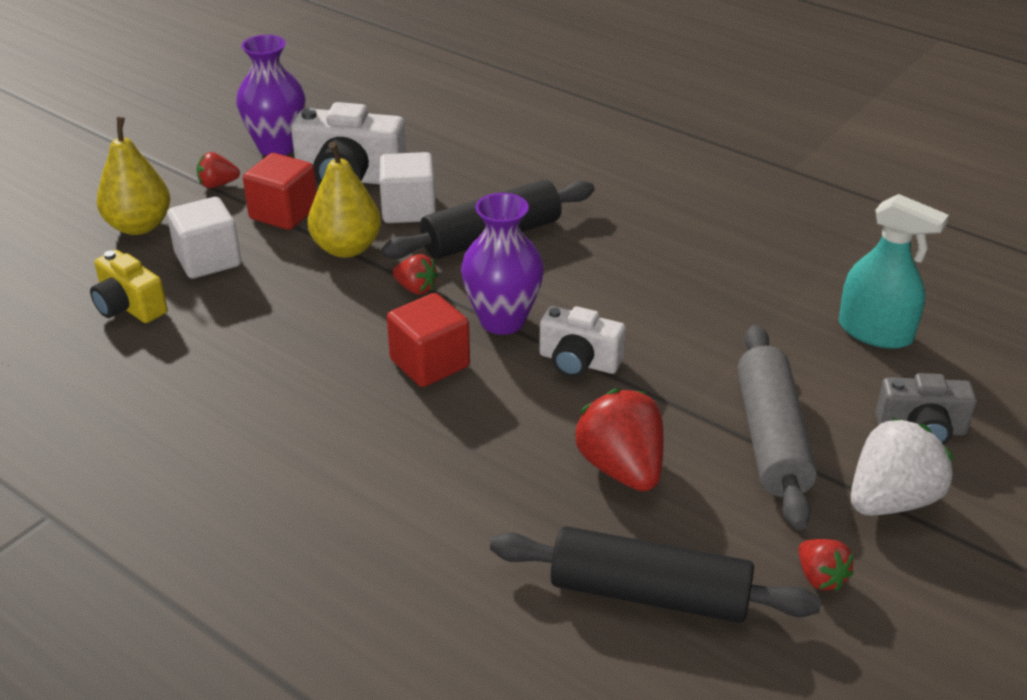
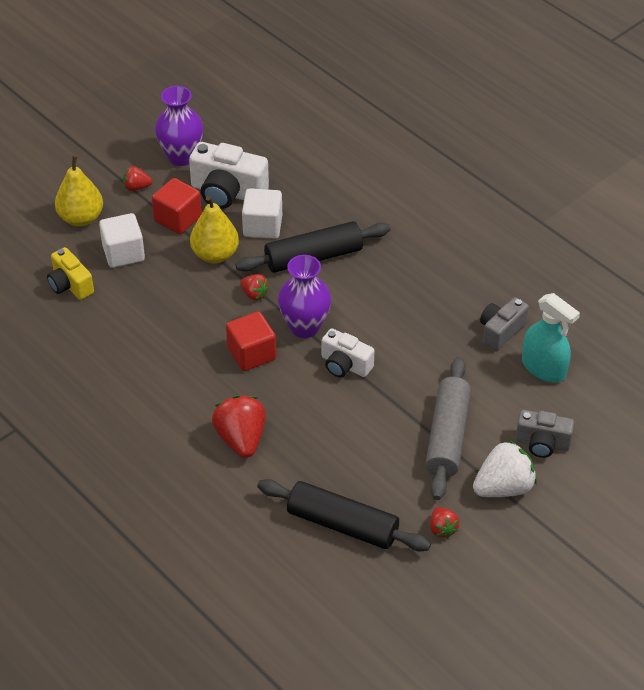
camera: 10 degrees right, 10 degrees up
red strawberry [574,389,664,491] -> red strawberry moved to [212,395,266,458]
none -> grey camera [480,297,529,351]

